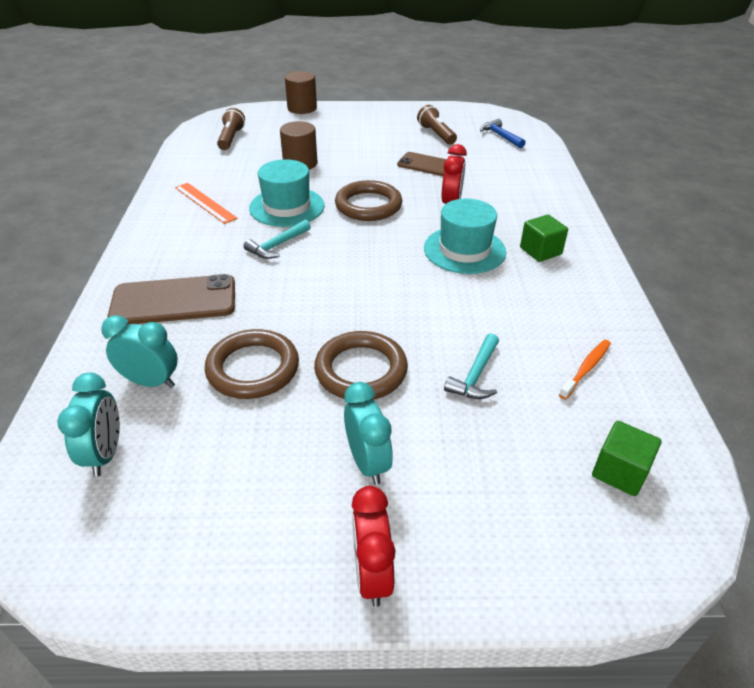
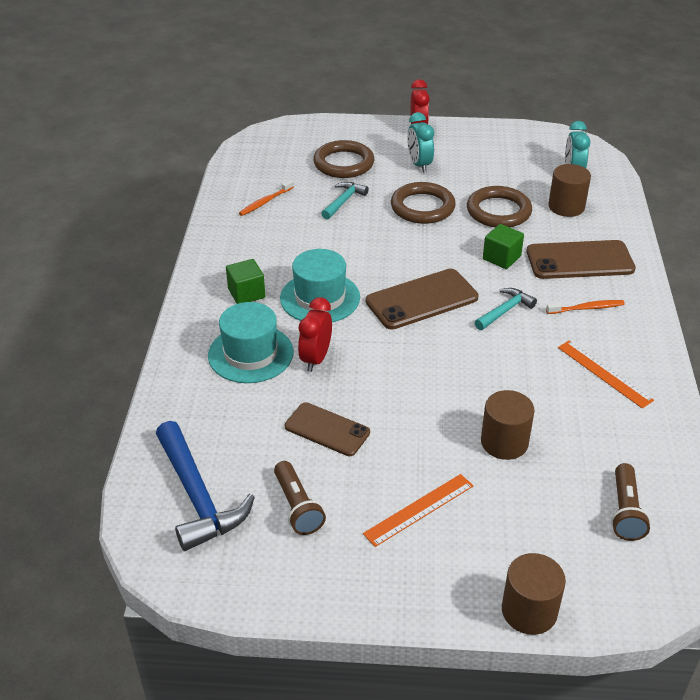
camera: 175 degrees left, 0 degrees up
turquoise clock [101,315,178,388] -> brown cylinder [548,164,591,217]
turquoise hat [249,159,325,227] -> turquoise hat moved to [208,302,293,383]
brown ring [335,180,402,221] -> brown ring moved to [313,140,374,178]
blue hammer [480,119,525,148] -> blue hammer [156,421,255,551], size x1.80
green cube [592,421,661,496] -> green cube moved to [483,224,524,269]
none -> orange ruler [363,474,473,547]
none -> brown phone [366,269,478,330]
none -> orange toothbrush [546,300,625,314]

